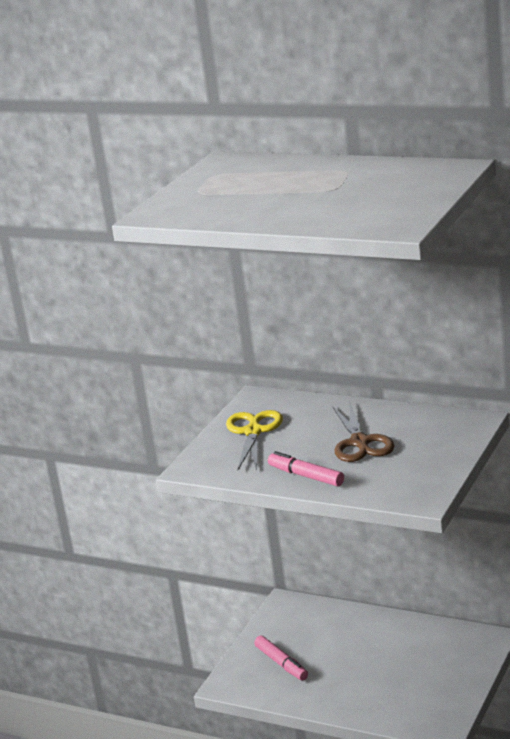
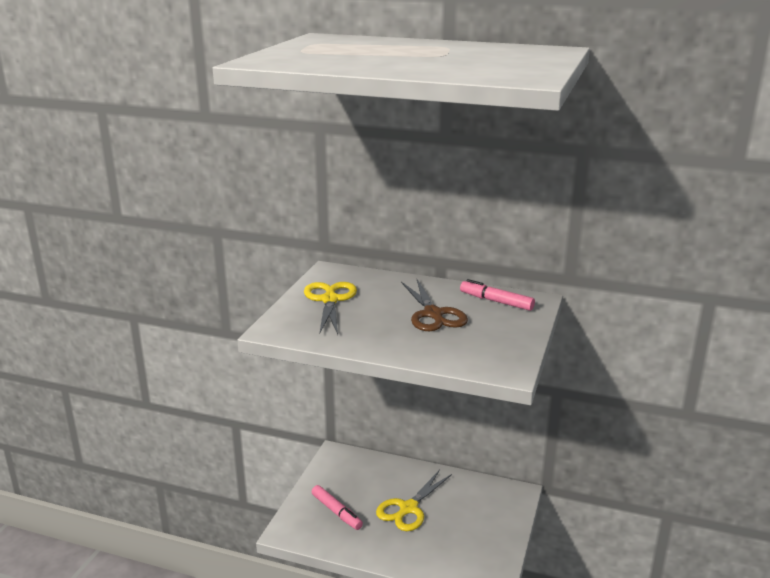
camera: 10 degrees left, 0 degrees up
pink marker [268,451,344,486] -> pink marker moved to [460,279,535,311]
none -> yellow scissors [376,470,452,531]

